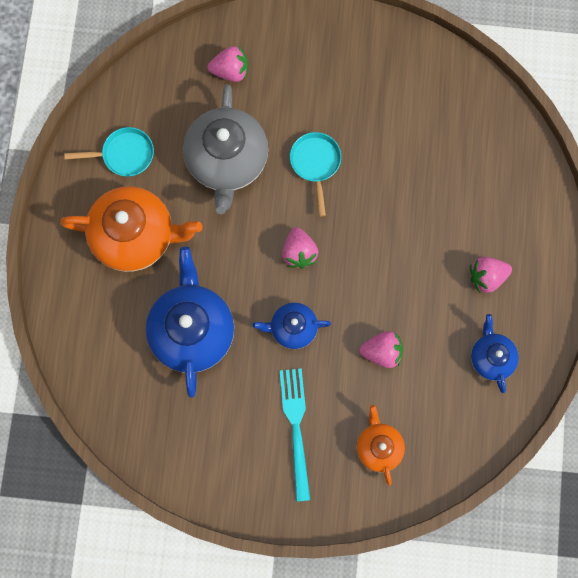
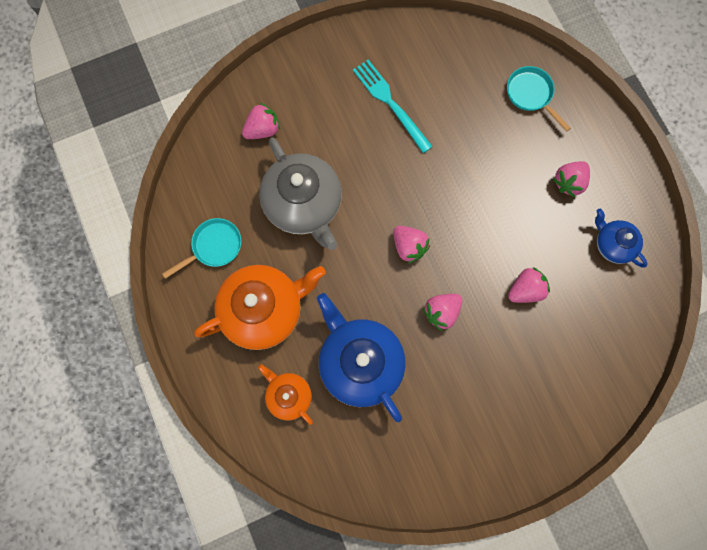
camera: 30 degrees left, 0 degrees up
blue teapot [252,302,331,349] -> pink strawberry [423,294,462,331]
turquoise fork [280,368,310,501] -> turquoise fork moved to [353,60,433,153]
turquoise pan [290,132,341,217] -> turquoise pan moved to [507,66,571,132]
orange teapot [357,405,405,485] -> orange teapot moved to [258,364,313,425]

